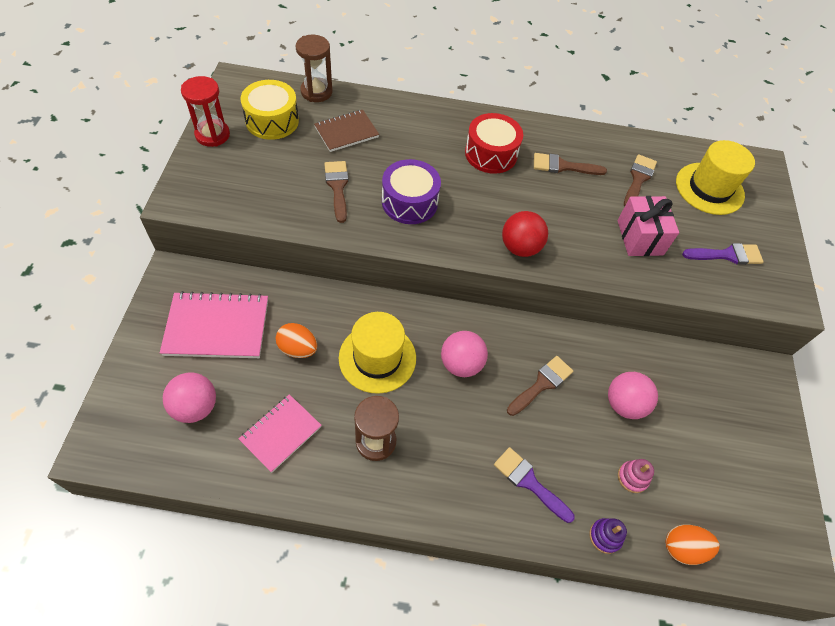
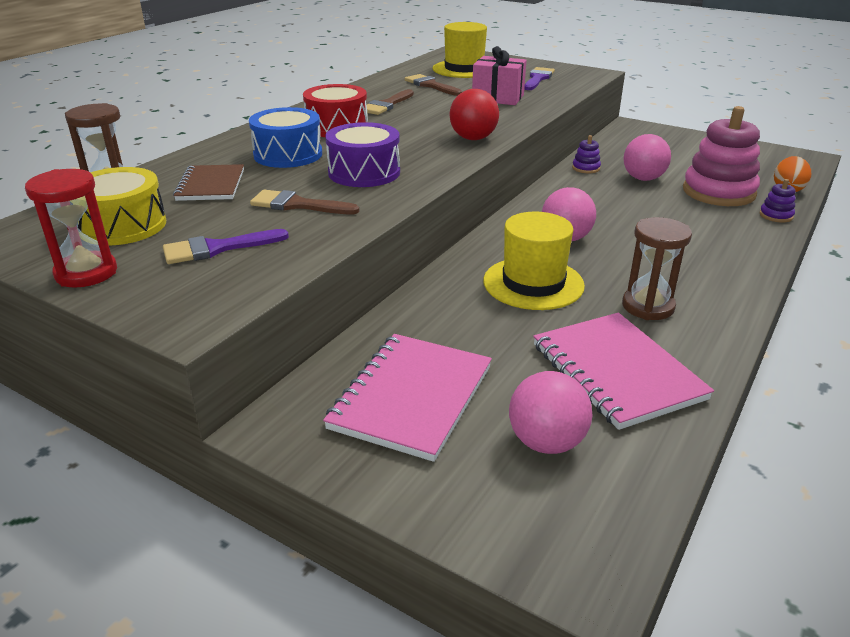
camera: 60 degrees left, 25 degrees down
pink notebook [239,394,322,473] -> pink notebook [533,313,714,430], size x1.56
orange egg [276,323,317,358] -> none
purple brush [494,447,575,523] -> purple brush moved to [163,229,289,264]
brown brush [507,356,573,416] -> none
pink stacking toy [618,459,654,493] -> pink stacking toy [683,106,760,206], size x2.36
none -> blue drum [249,107,322,168]
none -> purple stacking toy [572,135,601,173]

